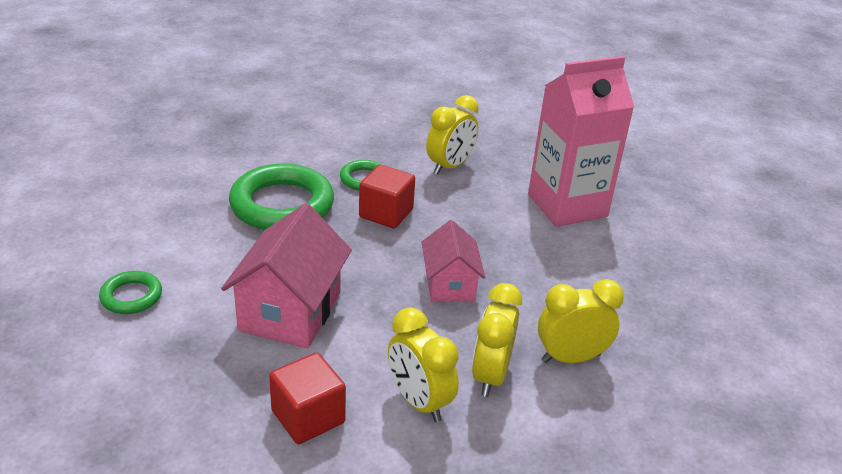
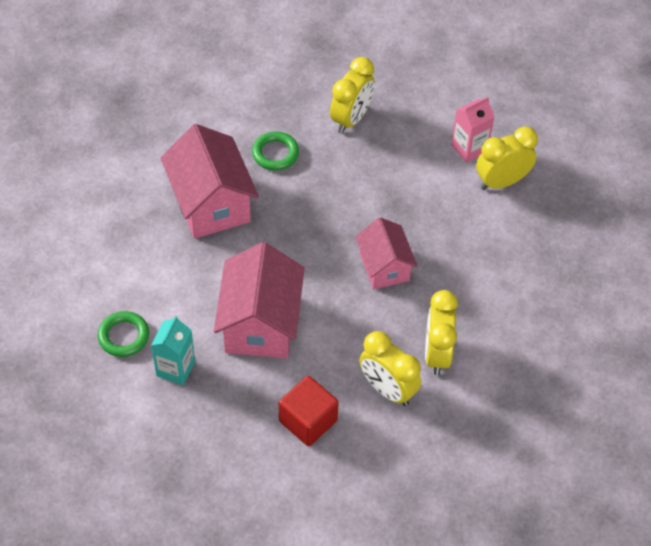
camera: 10 degrees left, 20 degrees up
green ring [229,163,334,230] -> pink house [161,124,259,239]
red cube [359,164,415,228] -> none
pink carton [528,56,634,227] -> pink carton [451,97,495,163], size x0.48
yellow clock [538,279,624,363] -> yellow clock moved to [476,126,538,190]
none -> turquoise carton [151,316,195,385]

